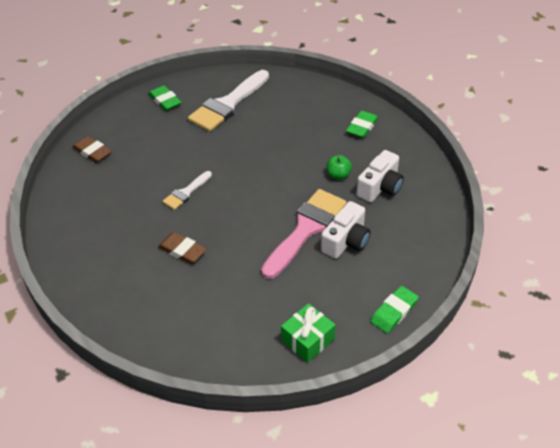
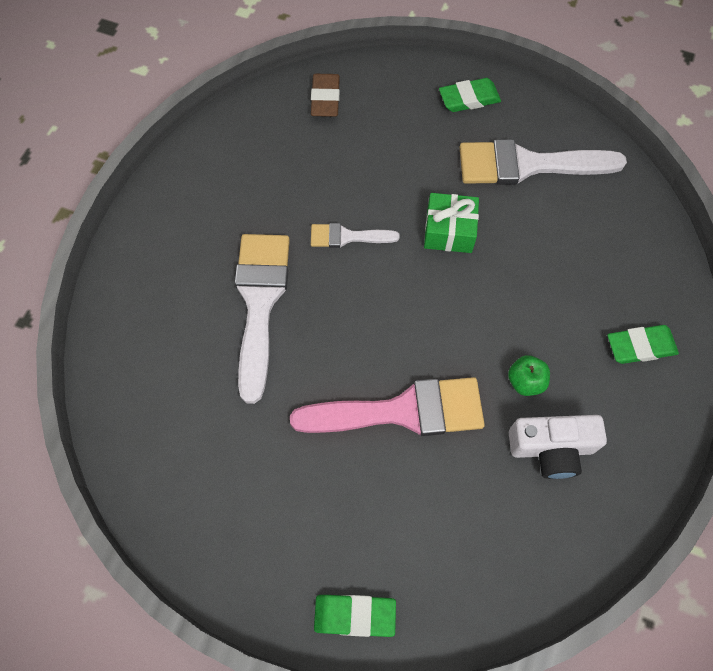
camera: 50 degrees right, 20 degrees up
green eraser [148,85,182,111] -> green eraser turned 60 degrees clockwise [439,78,501,112]
brown eraser [158,232,207,264] -> white brush [235,234,290,404]
green gift [281,303,335,363] -> green gift moved to [424,193,479,253]
white camera [321,201,371,259] -> none

